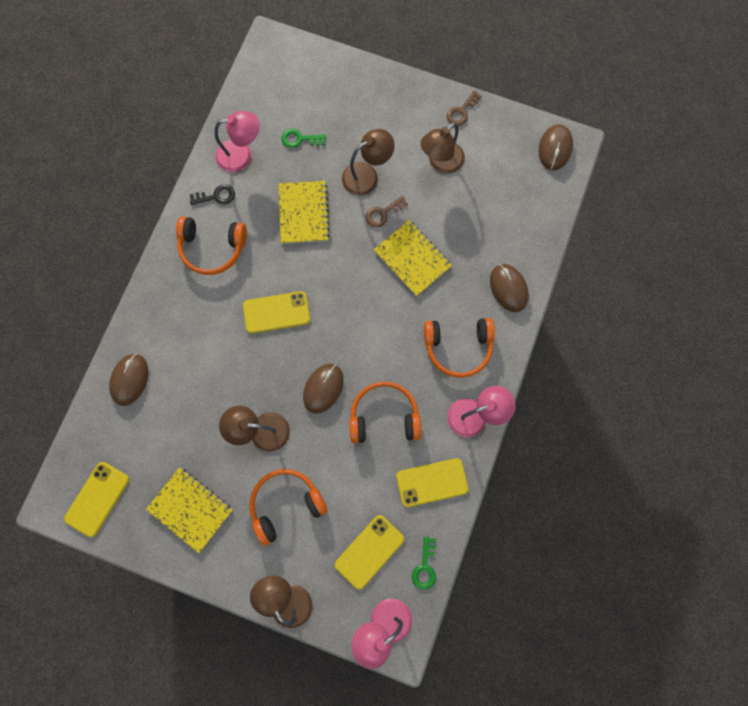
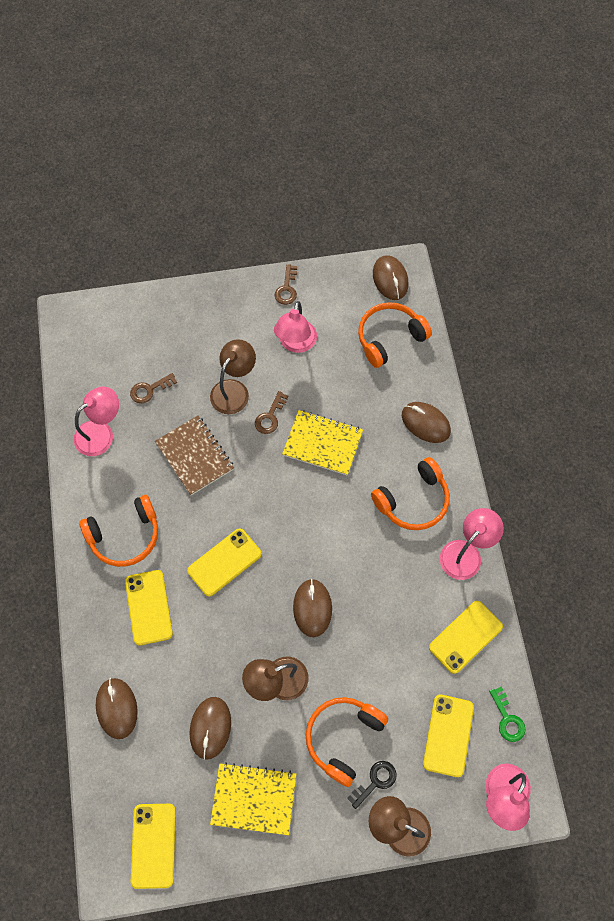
camera: 30 degrees left, 10 degrees down
black key [190,184,235,205] -> black key moved to [347,761,397,809]
yellow notebook [278,181,330,244] -> brown notebook [155,415,234,495]
green key [281,129,326,148] -> brown key [130,373,177,403]
orange headphones [350,381,421,443] -> orange headphones moved to [358,302,432,368]
brown lamp [420,122,465,174] -> pink lamp [274,301,317,353]
none -> yellow phone [125,570,173,645]
none -> brown mouse [190,697,231,760]

